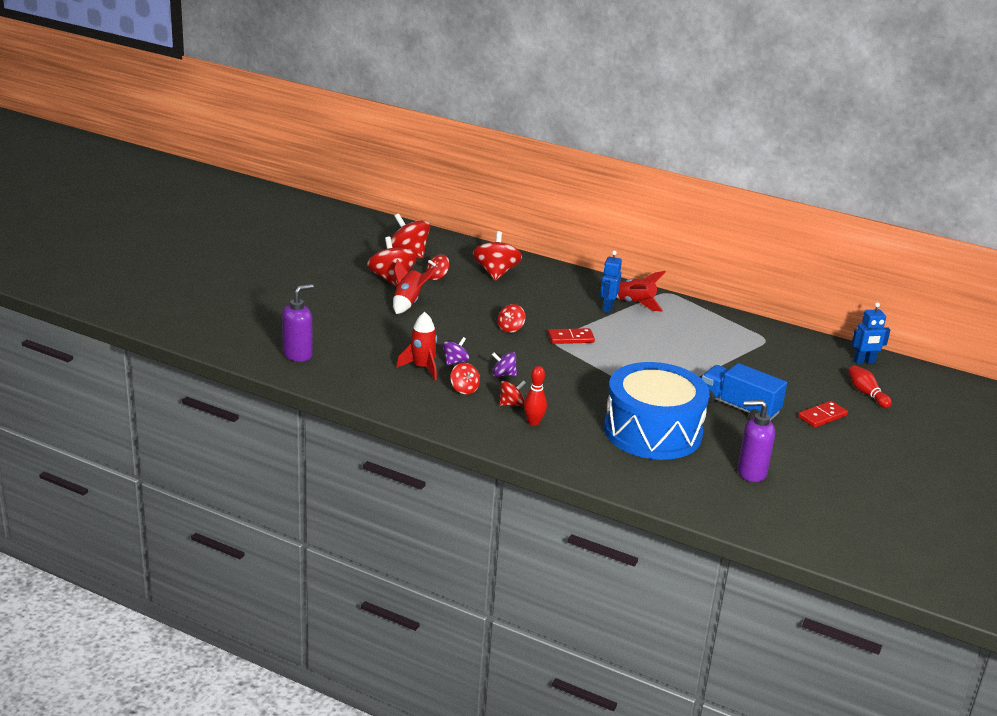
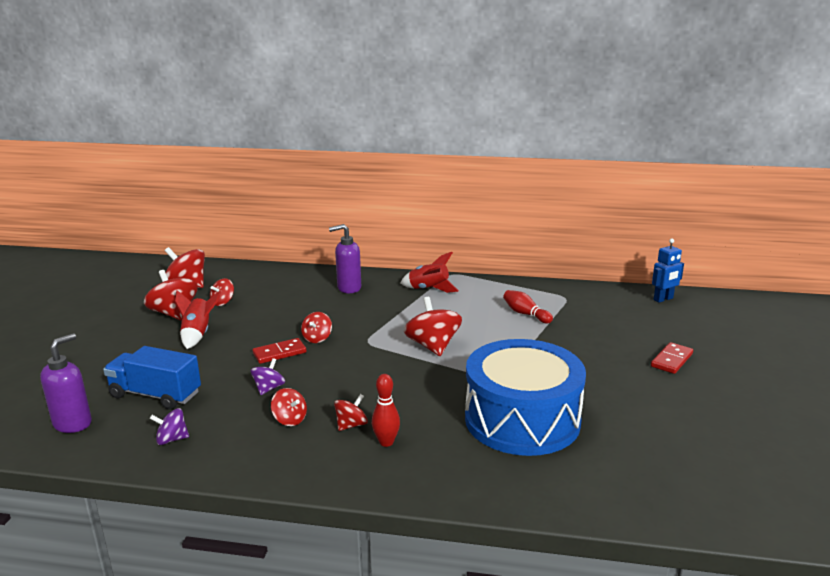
camera: 15 degrees left, 5 degrees down
red rocket [397,312,437,380] -> none
red spinning top [473,231,522,281] -> red spinning top moved to [404,297,462,356]
purple spinning top [492,352,517,377] -> purple spinning top moved to [150,408,189,445]
red domino [548,328,595,344] -> red domino moved to [252,338,306,364]
blue robot [600,251,622,313] -> none
blue truck [702,363,787,421] -> blue truck moved to [103,346,201,410]
purple soap dispenser [738,400,775,482] -> purple soap dispenser moved to [329,224,361,293]
red bowling pin [848,365,892,408] -> red bowling pin moved to [503,290,553,324]

